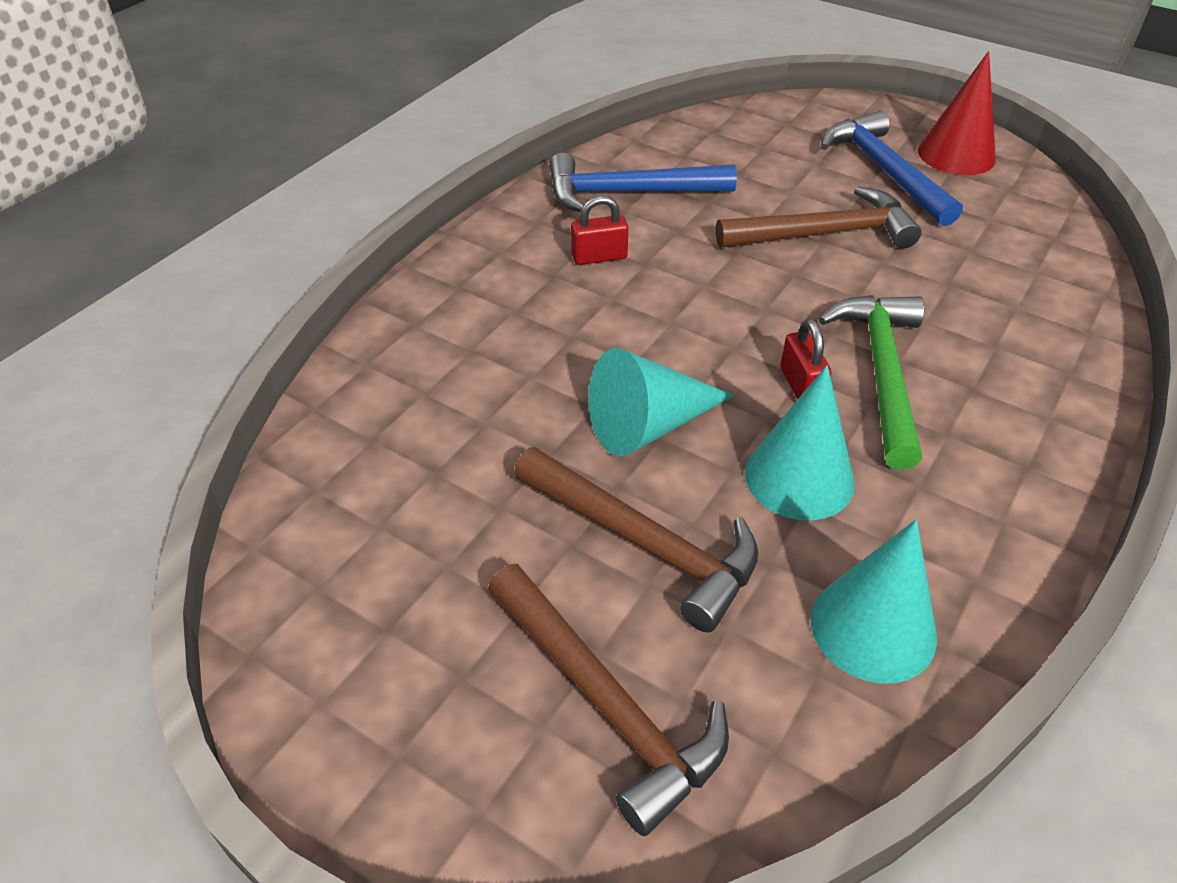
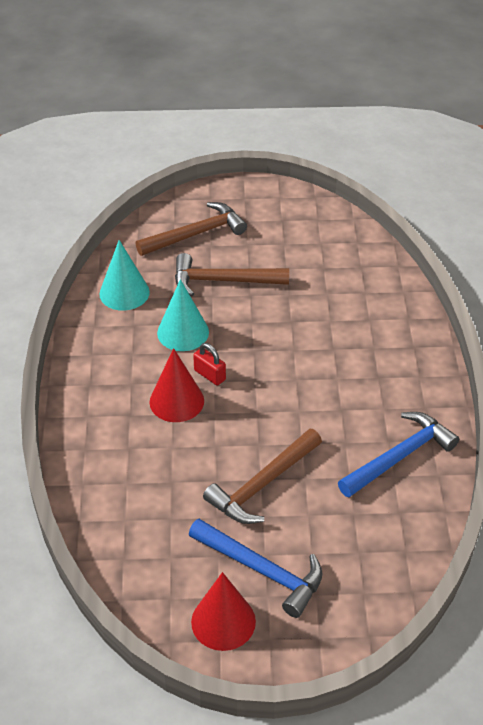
camera: 145 degrees right, 0 degrees up
brown hammer [488,564,729,836] -> brown hammer turned 135 degrees clockwise [135,202,247,256]
red padlock [571,196,628,265] -> none
turquoise cone [589,348,734,456] -> none
green hammer [819,295,924,470] -> red cone [149,348,204,422]

